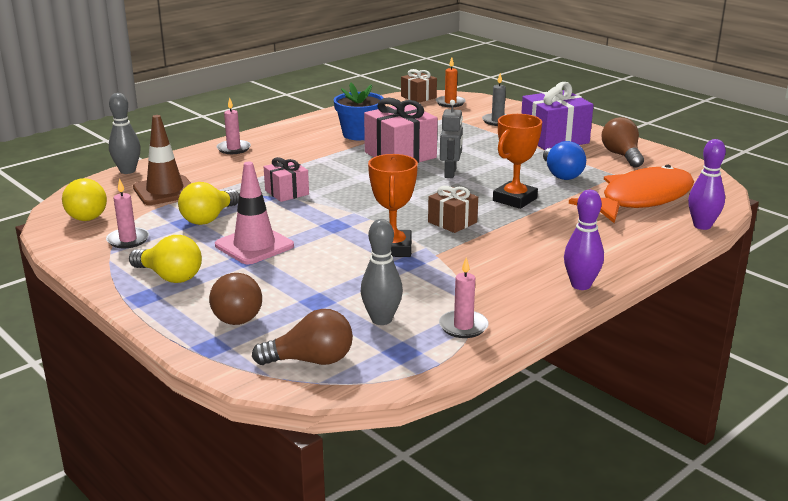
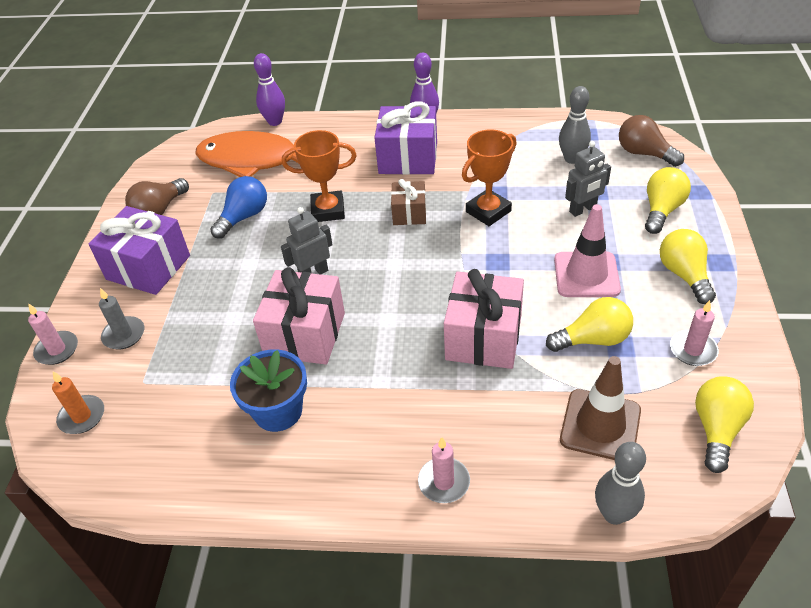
camera: 130 degrees left, 20 degrees up
brown light bulb [209,273,262,325] -> yellow light bulb [645,167,691,234]
pink gift [264,157,309,202] -> pink gift [444,269,524,369], size x1.75
brown gift [401,69,437,103] -> none
pink candle [439,257,489,338] -> pink candle moved to [28,303,78,365]
none -> purple gift [374,101,437,175]
none -> grey robot [565,141,611,217]

